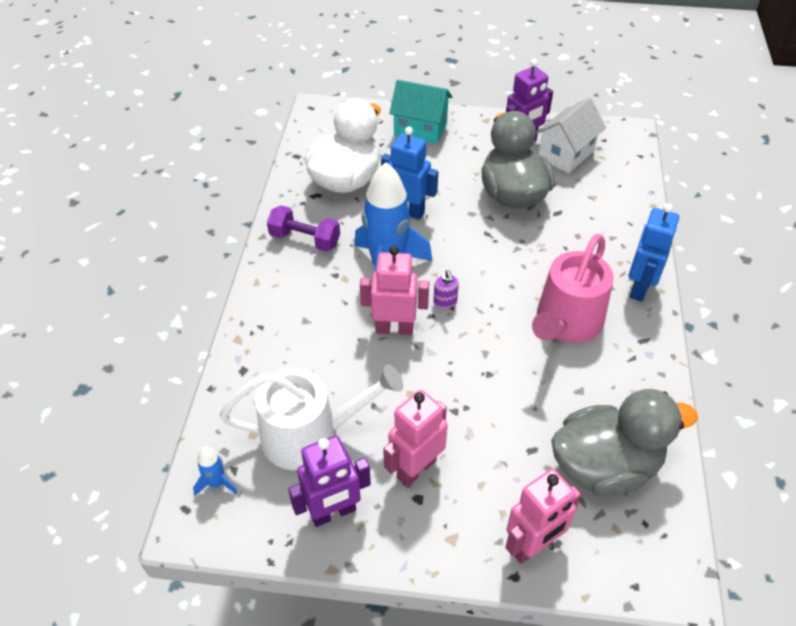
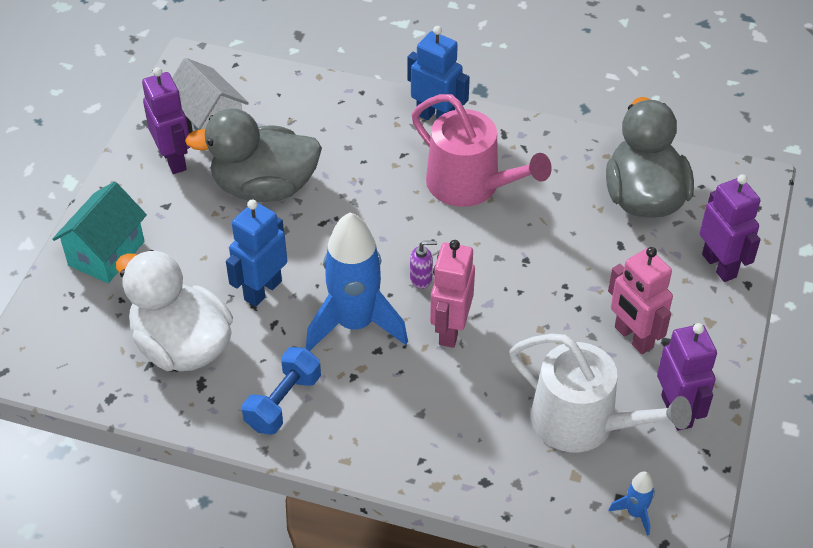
camera: 80 degrees left, 0 degrees up
white watering can [220,364,403,470] -> white watering can turned 120 degrees clockwise [509,334,692,452]
purple dumbbell [267,205,340,252] -> blue dumbbell [242,347,321,435]
pink robot [505,469,581,564] -> purple robot [700,174,761,282]

